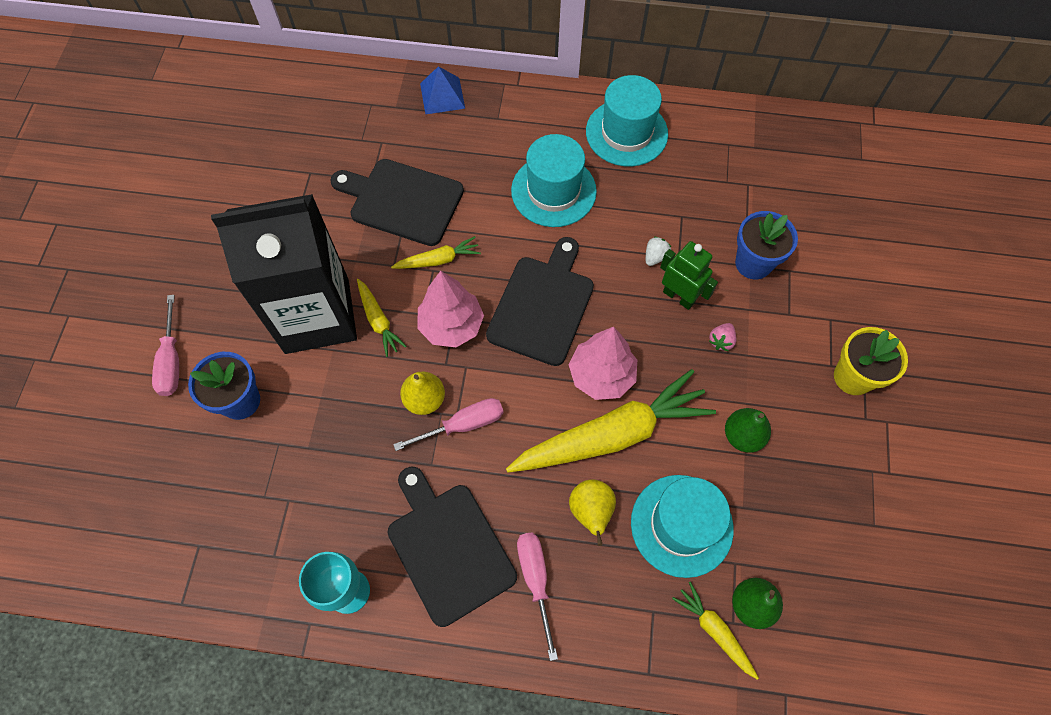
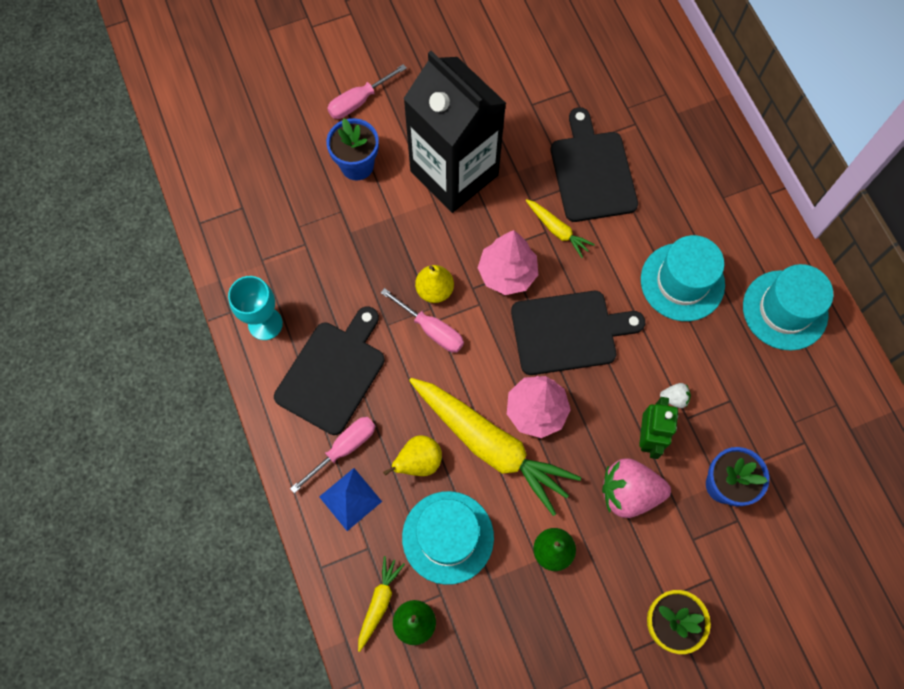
camera: 60 degrees right, 5 degrees up
yellow carrot [357,279,407,357] -> none
blue pyramid [420,66,465,115] -> blue pyramid moved to [319,468,382,531]
pink strawberry [709,323,736,351] -> pink strawberry [602,458,671,518], size x2.22

